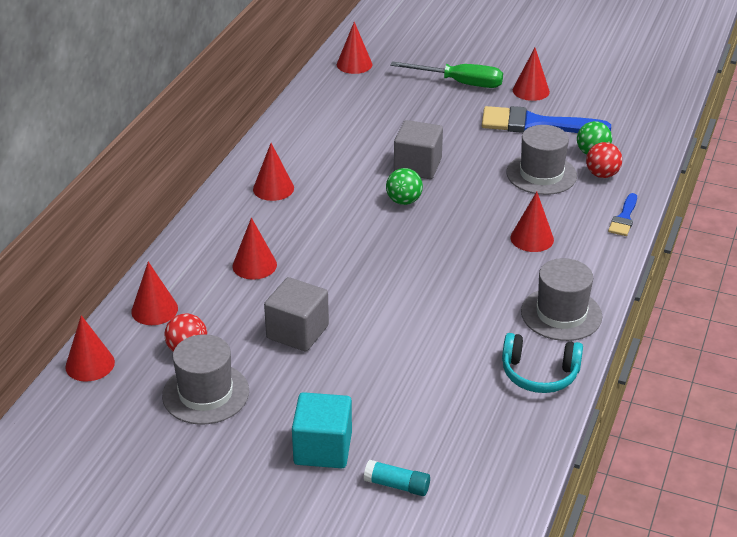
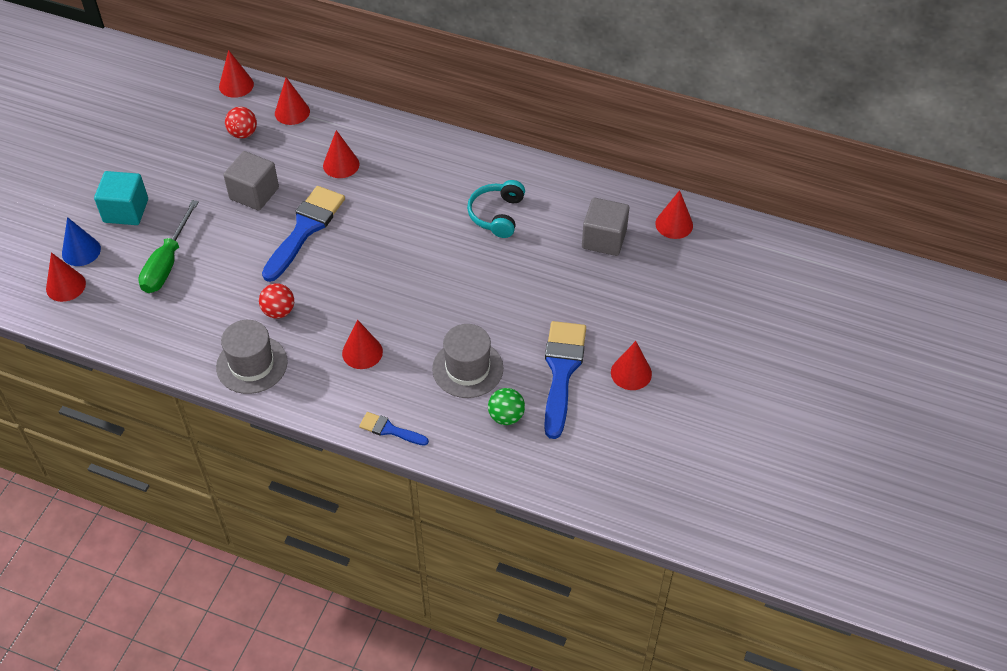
camera: 90 degrees right, 15 degrees up
grey hat [162,334,249,425] -> none
red cone [253,143,294,201] -> red cone moved to [46,252,86,302]
turquoise glue stick [364,460,430,496] -> blue cone [62,217,101,266]
green ball [386,168,423,205] -> none
green screwdriver [390,61,503,88] -> green screwdriver moved to [138,200,199,293]
grey cube [394,120,443,179] -> grey cube moved to [582,198,629,256]
turquoise headphones [502,333,583,393] -> turquoise headphones moved to [467,180,525,238]
red ball [586,142,622,178] -> red ball moved to [259,283,294,318]
none -> blue brush [262,186,345,282]

